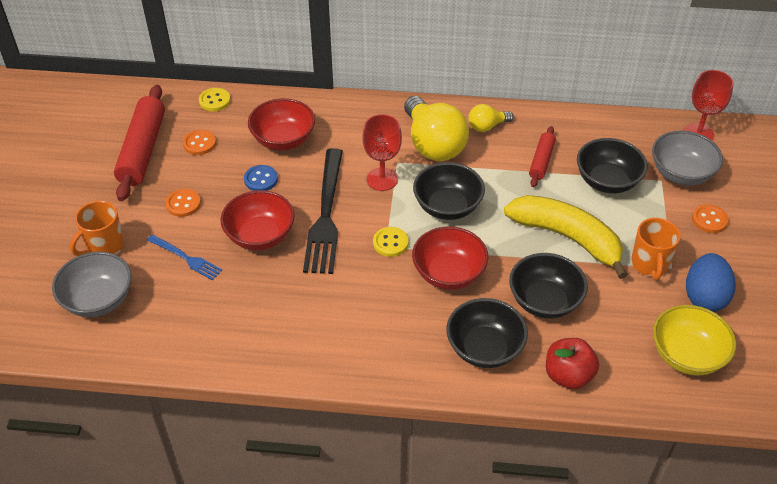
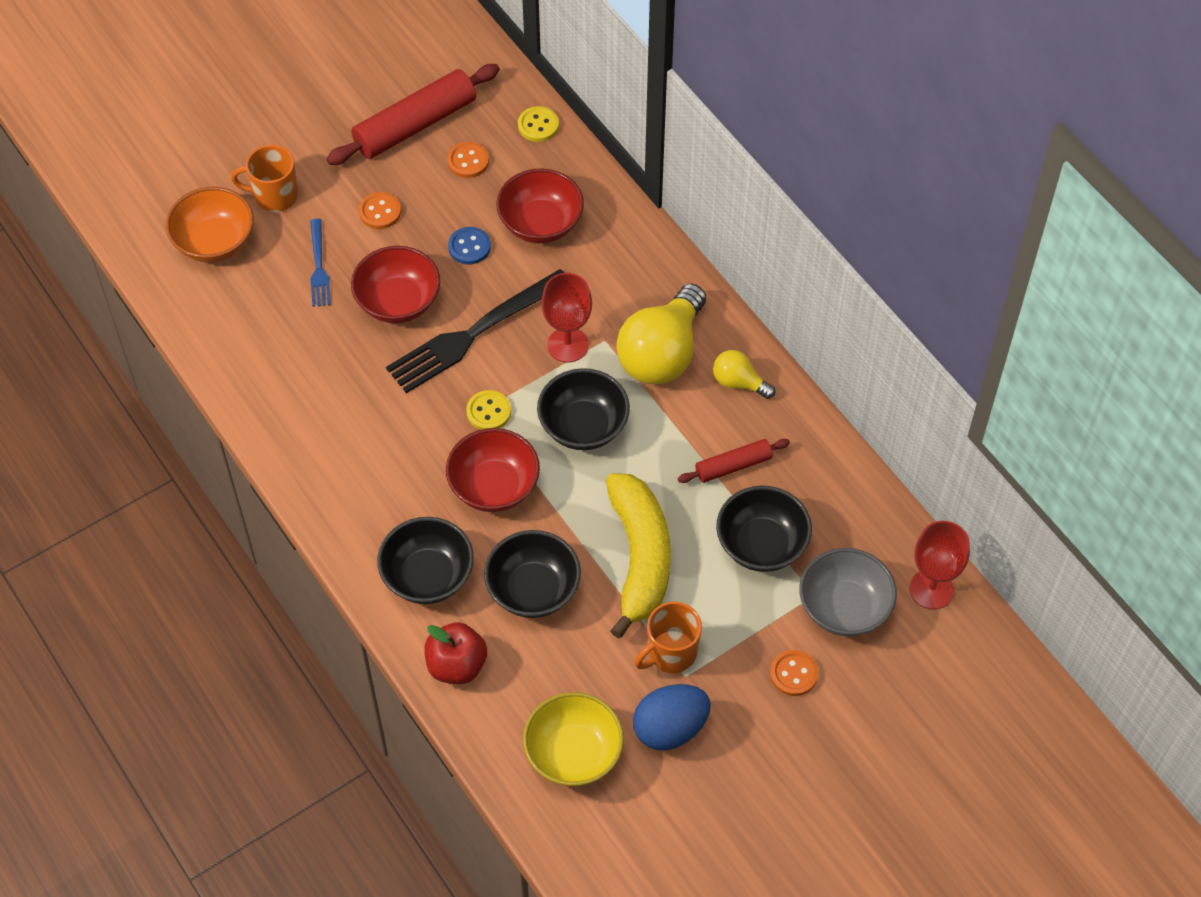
camera: 50 degrees right, 10 degrees up
grey bowl [52,252,132,317] -> orange bowl [166,187,254,262]

